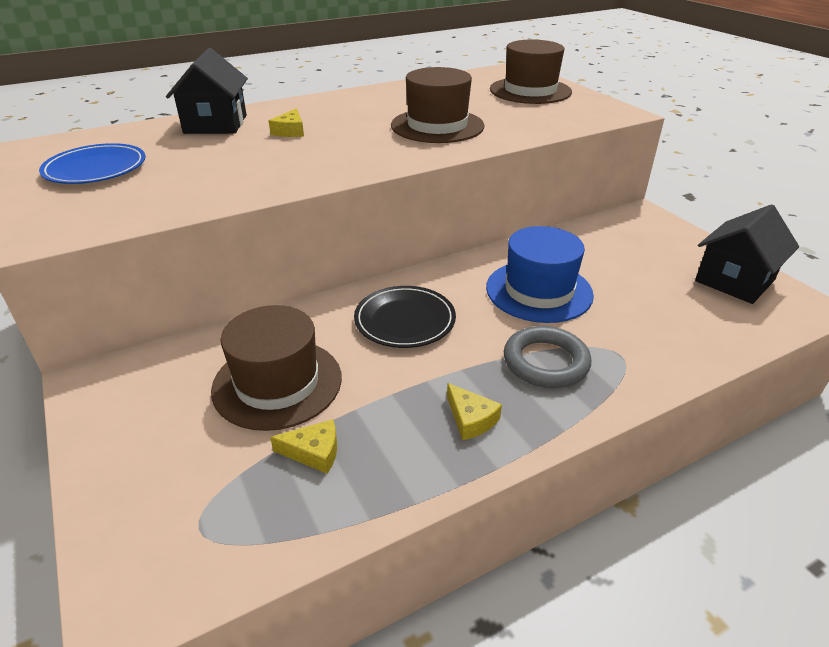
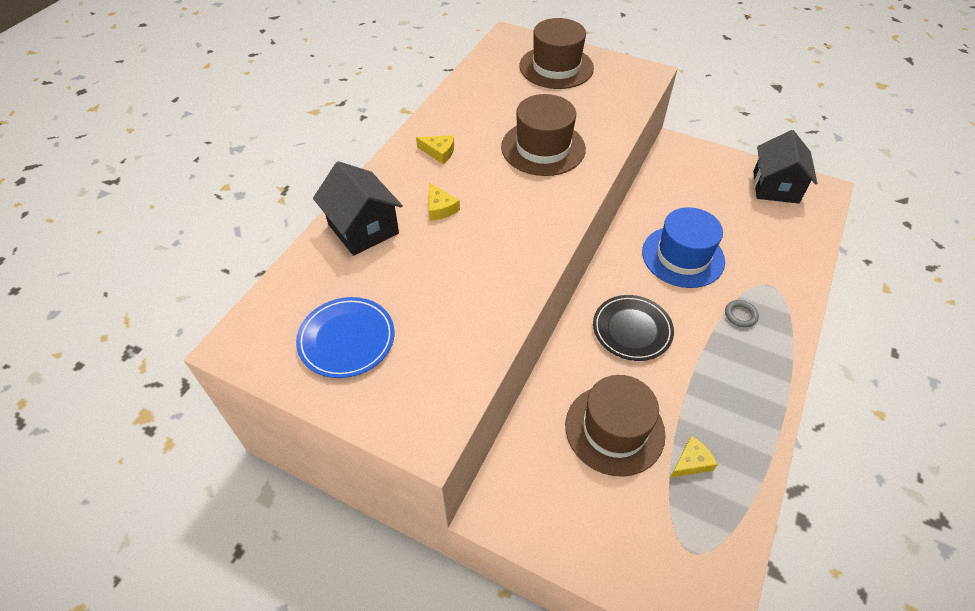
camera: 35 degrees left, 15 degrees up
yellow cheese [447,383,502,440] -> yellow cheese moved to [416,135,454,164]
grey ring [504,326,591,388] -> grey ring [725,300,759,328], size x0.53

